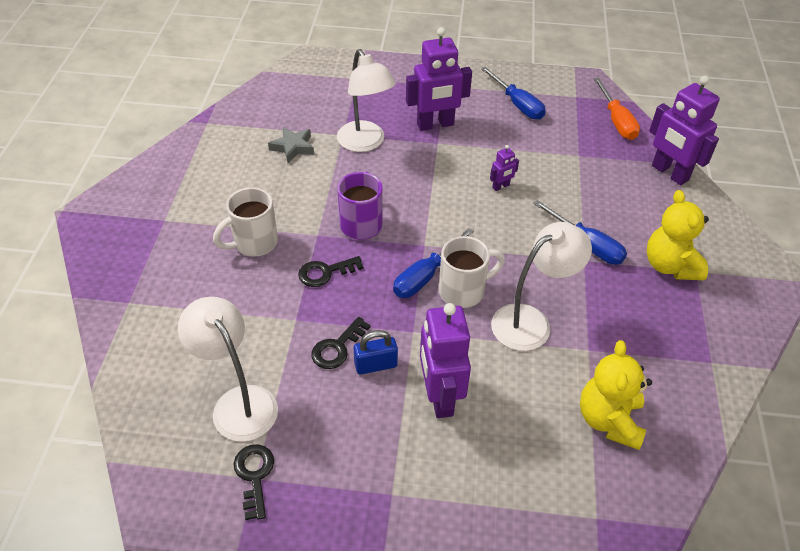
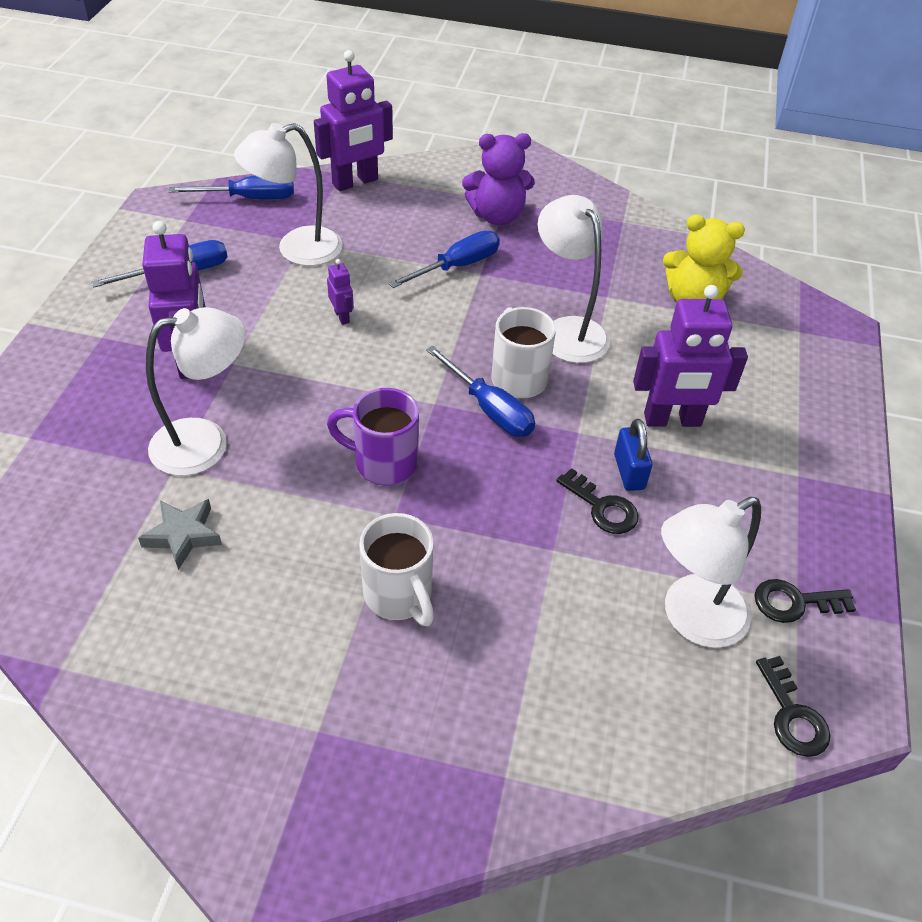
camera: 85 degrees left, 0 degrees up
black key [298,256,364,287] -> black key moved to [756,656,831,757]
orange screwdriver [594,78,640,140] -> blue screwdriver [169,176,294,199]
yellow teddy bear [647,190,709,280] -> purple teddy bear [462,133,535,225]
none -> white lamp [234,123,343,266]

